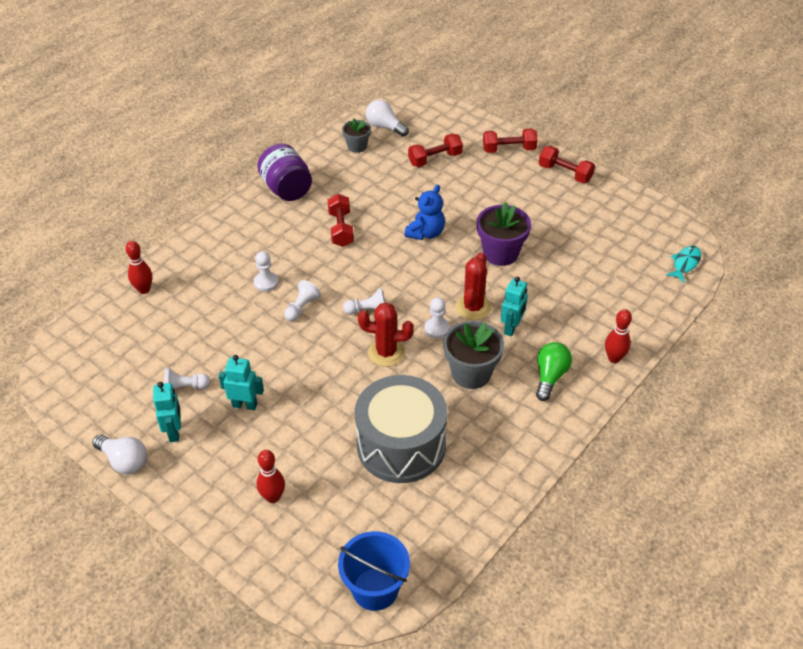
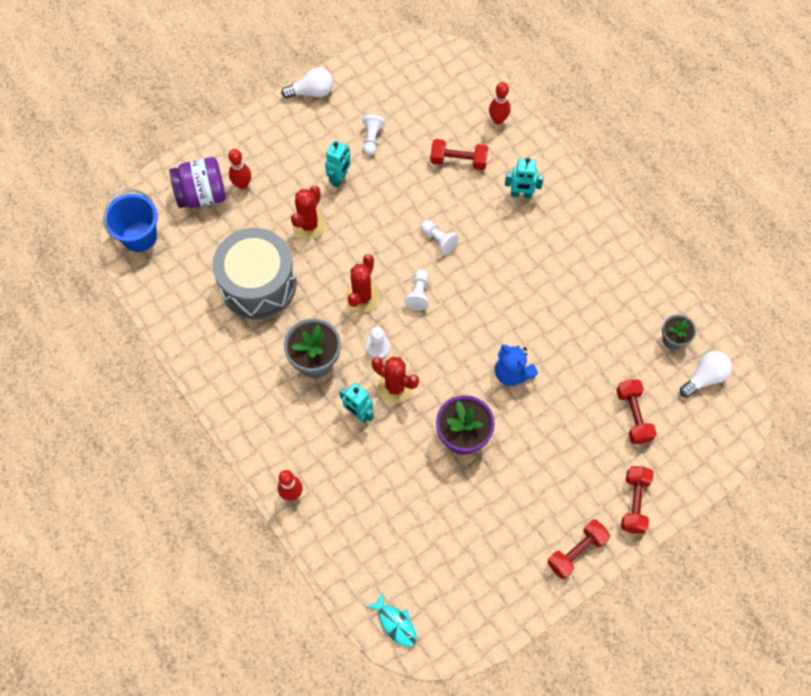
camera: 105 degrees right, 20 degrees up
white light bulb [92,435,147,474] -> white light bulb turned 150 degrees counterclockwise [281,68,333,98]
turquoise robot [153,382,181,442] -> turquoise robot moved to [505,158,544,198]
white pawn [254,251,279,292] -> none
purple jar [257,144,312,201] -> purple jar moved to [169,157,226,208]
red dumbbell [327,194,354,247] -> red dumbbell moved to [430,139,488,170]
green light bulb [536,342,572,401] -> none
none -> red cactus [291,186,326,240]

